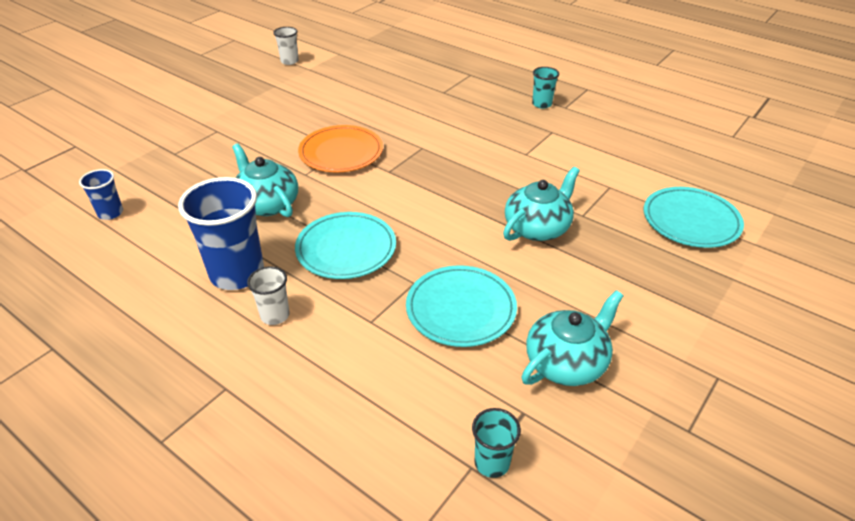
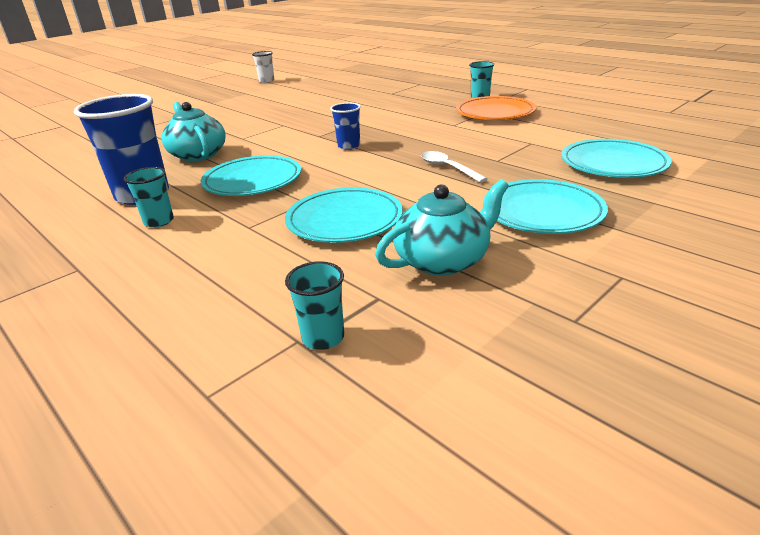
camera: 10 degrees right, 10 degrees down
blue cup [79,169,123,220] -> blue cup moved to [330,103,361,150]
white cup [247,266,290,325] -> turquoise cup [124,167,174,228]
orange plate [298,125,383,172] -> orange plate moved to [456,96,536,120]
turquoise teapot [503,167,580,241] -> white spoon [421,151,488,183]
none -> turquoise plate [483,179,608,234]

